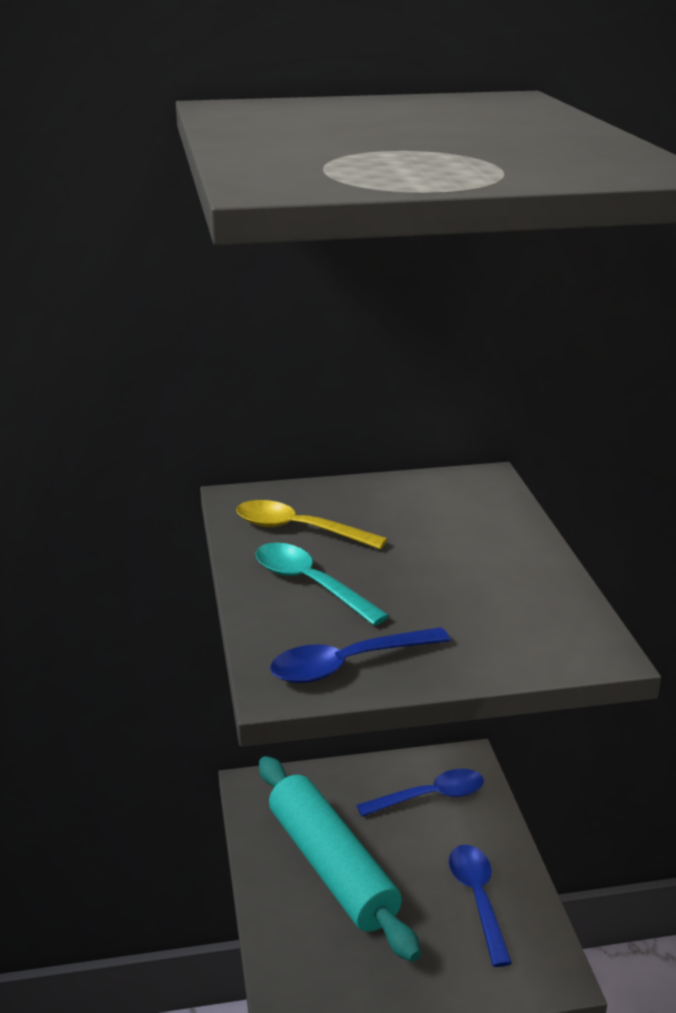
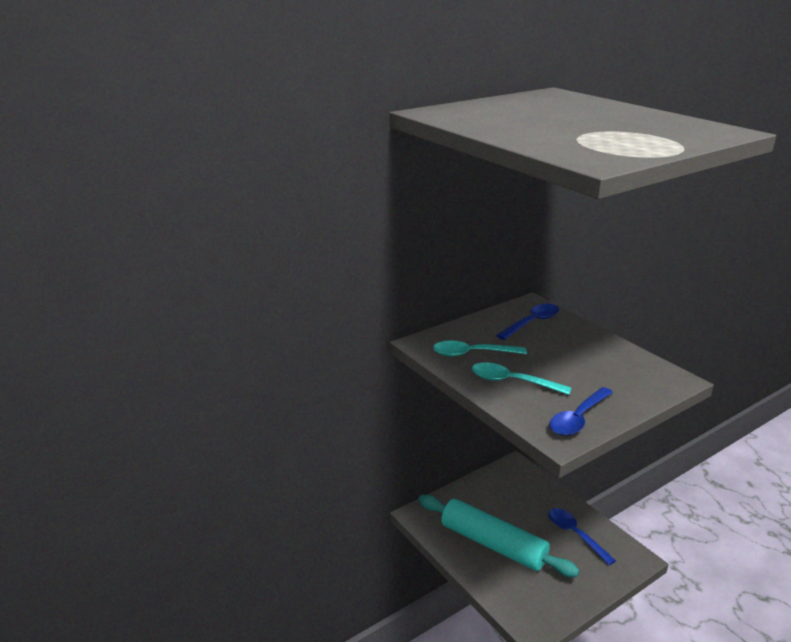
camera: 25 degrees left, 0 degrees up
yellow spoon [236,500,387,549] -> turquoise spoon [433,341,527,357]
blue spoon [357,769,484,817] -> blue spoon moved to [496,304,559,340]

